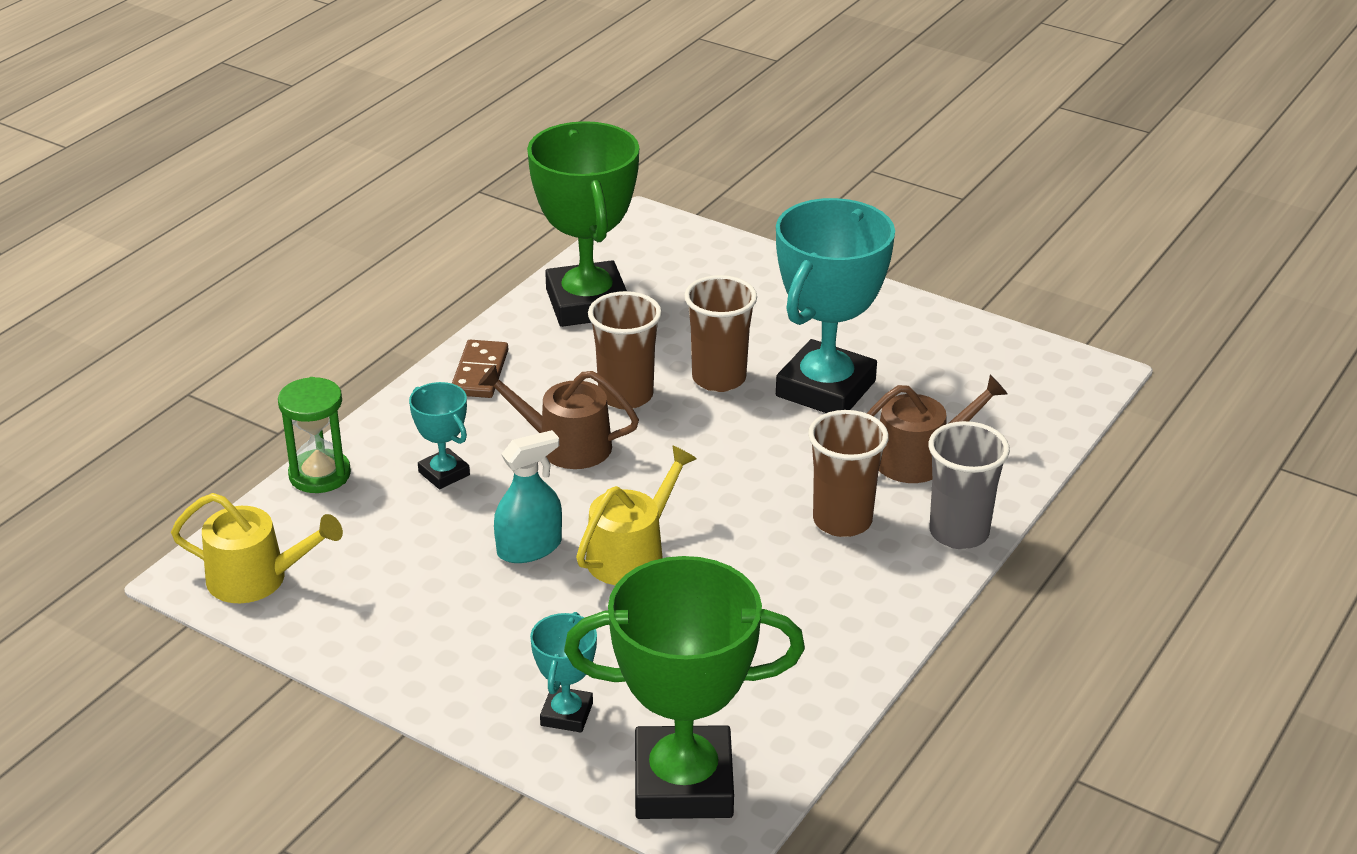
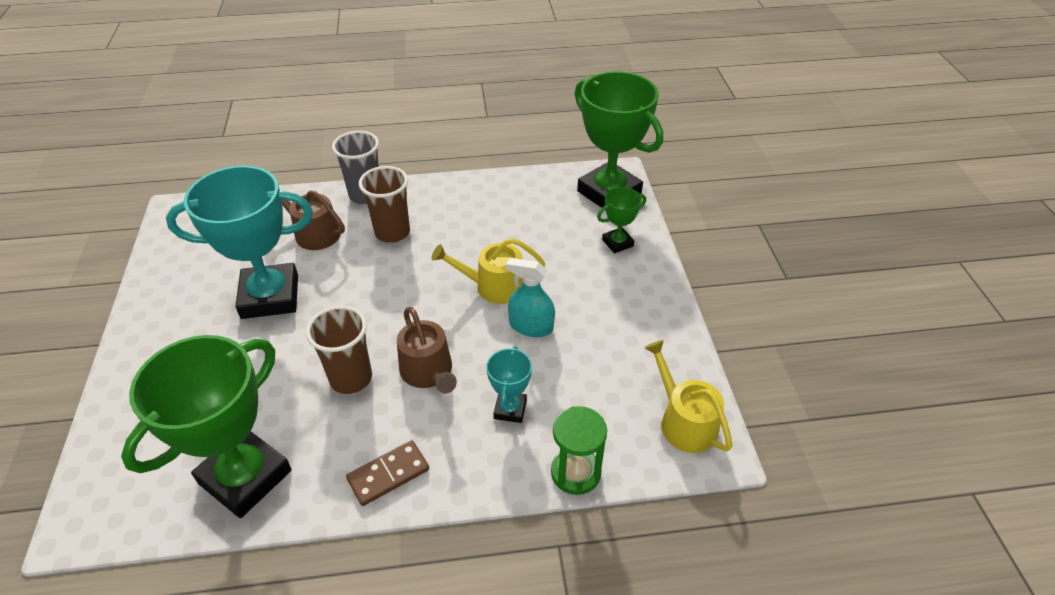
camera: 130 degrees left, 10 degrees up
turquoise trophy [530,612,597,733] -> green trophy [597,187,646,253]
brown cup [684,275,757,392] -> none

